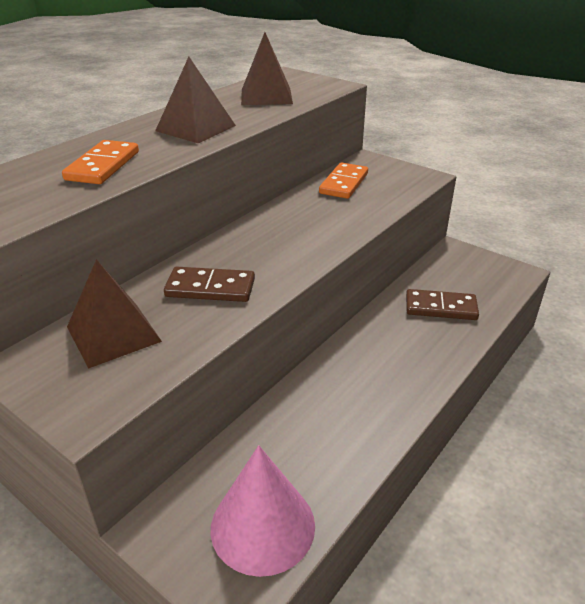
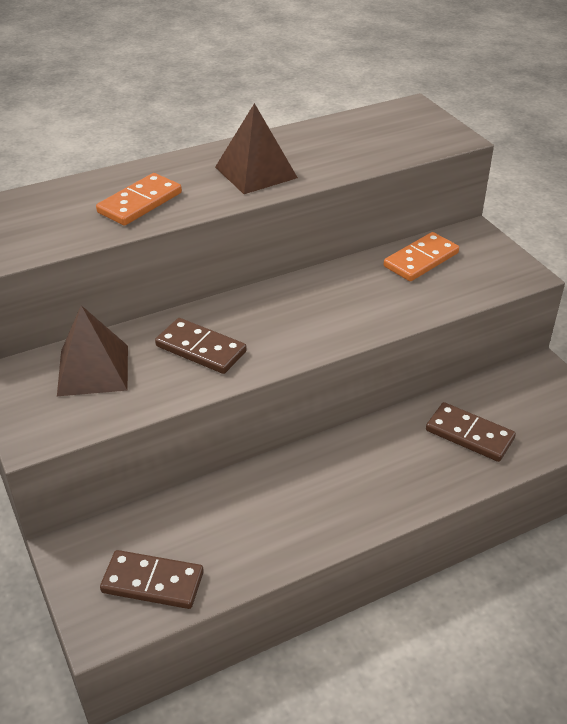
camera: 25 degrees right, 5 degrees up
pink cone [211,445,315,577] -> brown domino [100,550,204,609]
brown pyramid [241,32,293,105] -> none

